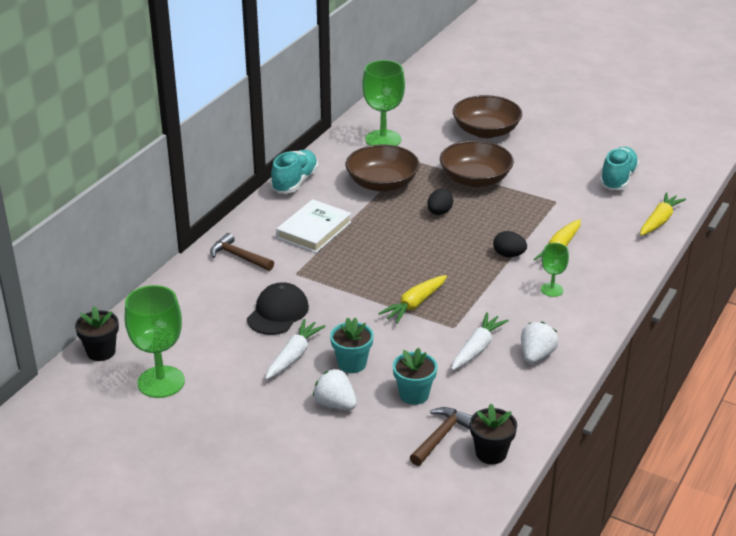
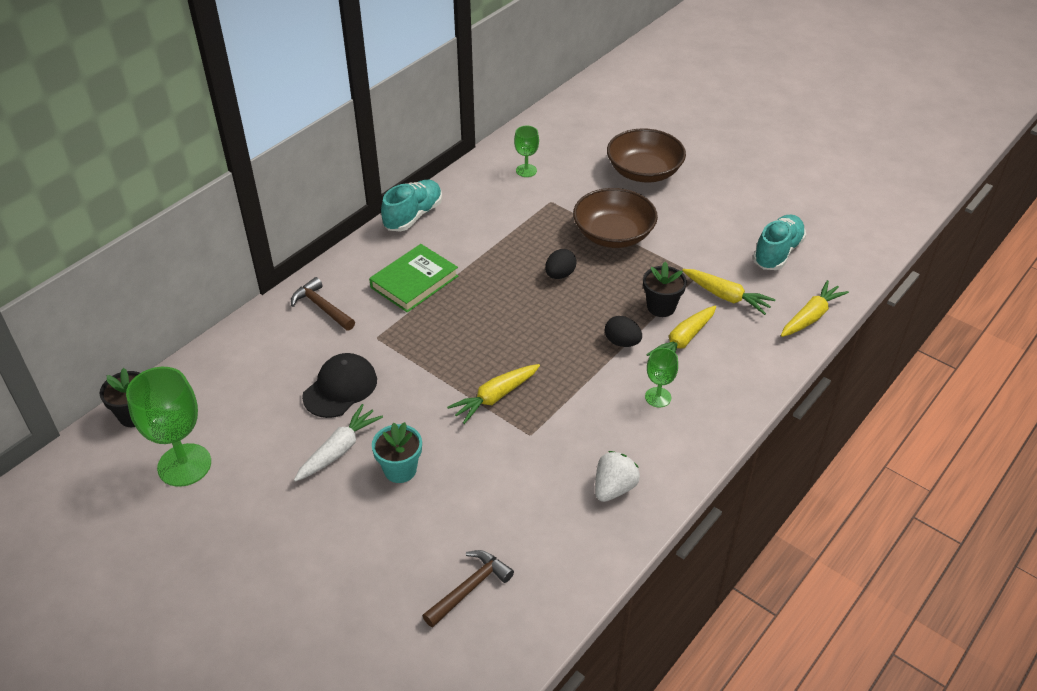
camera: 10 degrees right, 10 degrees up
white book [276,199,351,253] -> green book [369,244,458,313]
white strawberry [313,369,357,410] -> none
brown bowl [346,145,420,192] -> none
green goblet [362,60,405,146] -> green goblet [514,126,539,177], size x0.53
turquoise flower pot [393,348,437,405] -> none
white carrot [451,312,509,370] -> none
black flower pot [470,404,517,464] -> black flower pot moved to [643,262,687,317]
none -> yellow carrot [682,269,776,315]

